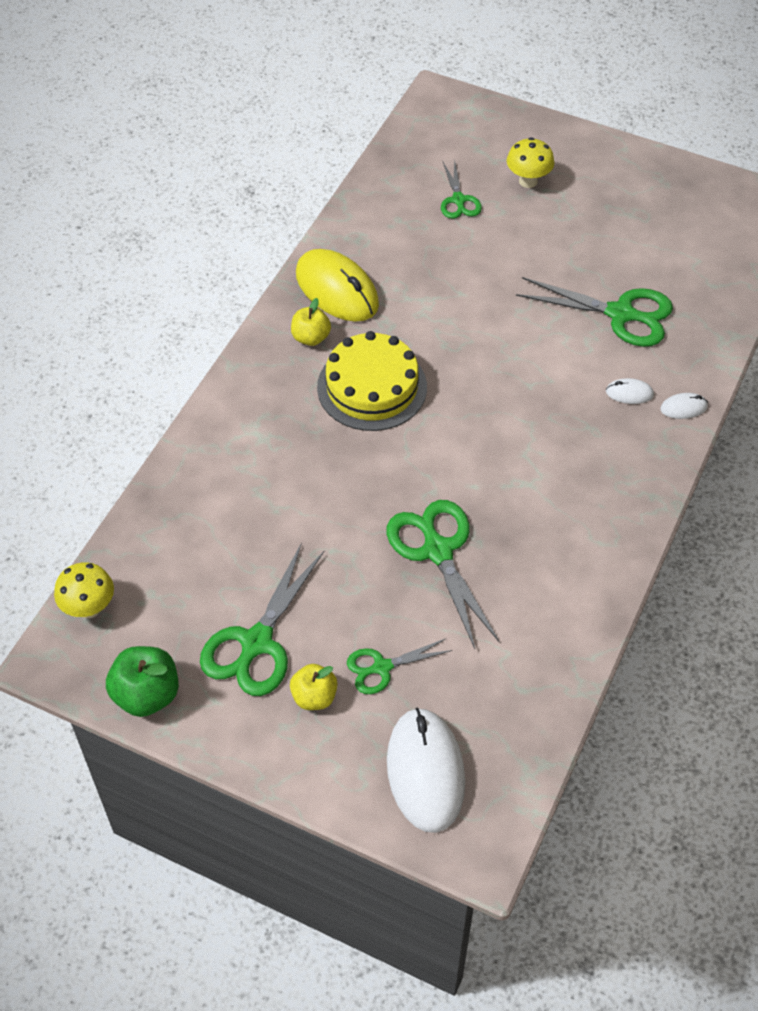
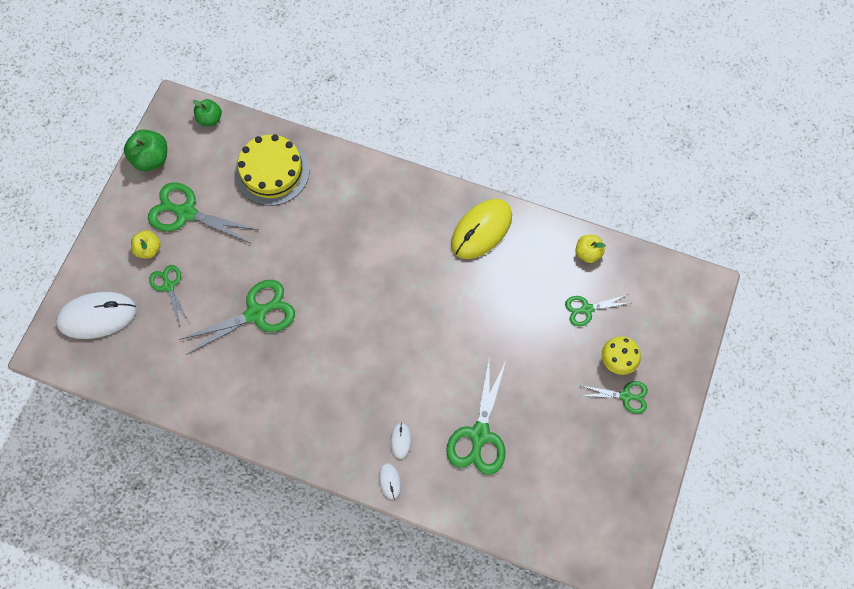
camera: 85 degrees right, 15 degrees up
yellow mushroom [54,562,114,618] -> green apple [193,99,222,126]
yellow apple [291,298,331,346] -> yellow apple moved to [576,235,606,263]
yellow cake [317,331,427,431] -> yellow cake moved to [235,134,309,206]
none -> green scissors [579,381,648,414]

